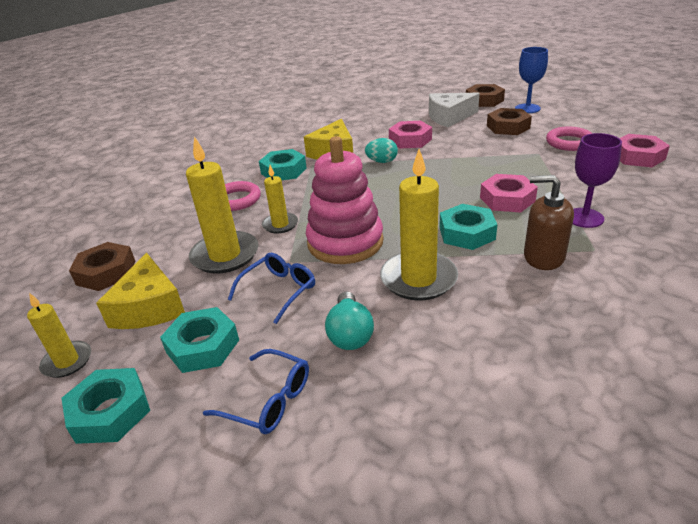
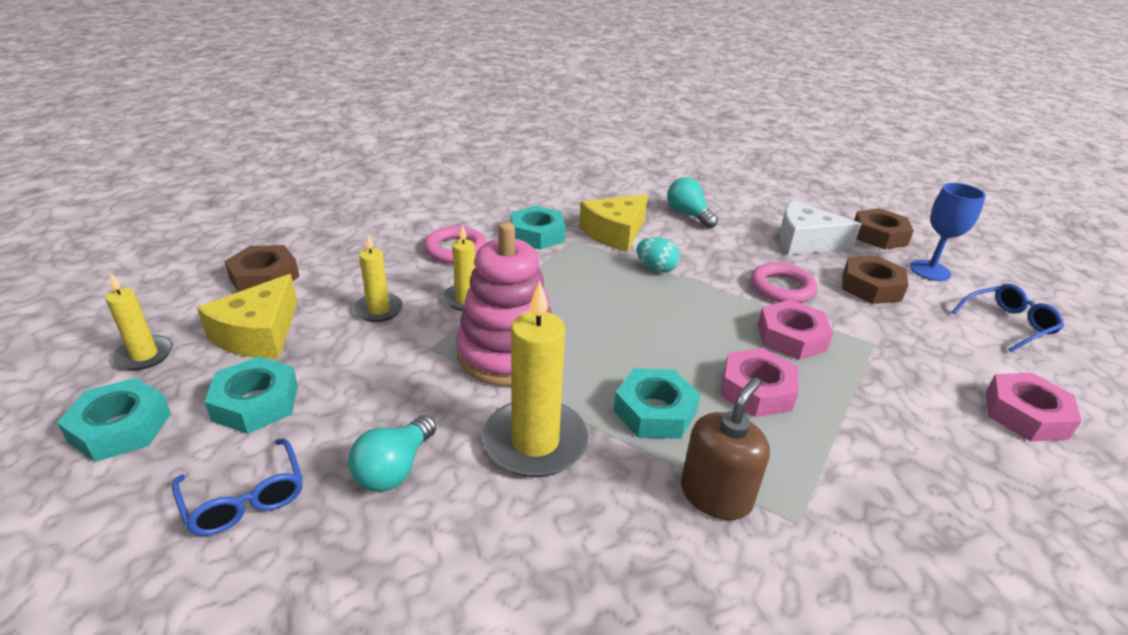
camera: 25 degrees right, 0 degrees up
yellow candle [186,136,259,274] -> yellow candle [354,234,403,322], size x0.57
blue glasses [228,253,315,324] -> blue glasses moved to [952,284,1064,352]
pink nut [389,121,432,148] -> pink nut moved to [758,300,833,360]
brown soap dispenser [524,175,574,270] -> brown soap dispenser turned 75 degrees clockwise [681,378,770,520]
pink ring [546,127,592,151] -> pink ring moved to [751,262,817,303]
purple goblet [573,133,622,228] -> none
none -> turquoise light bulb [667,177,718,228]

